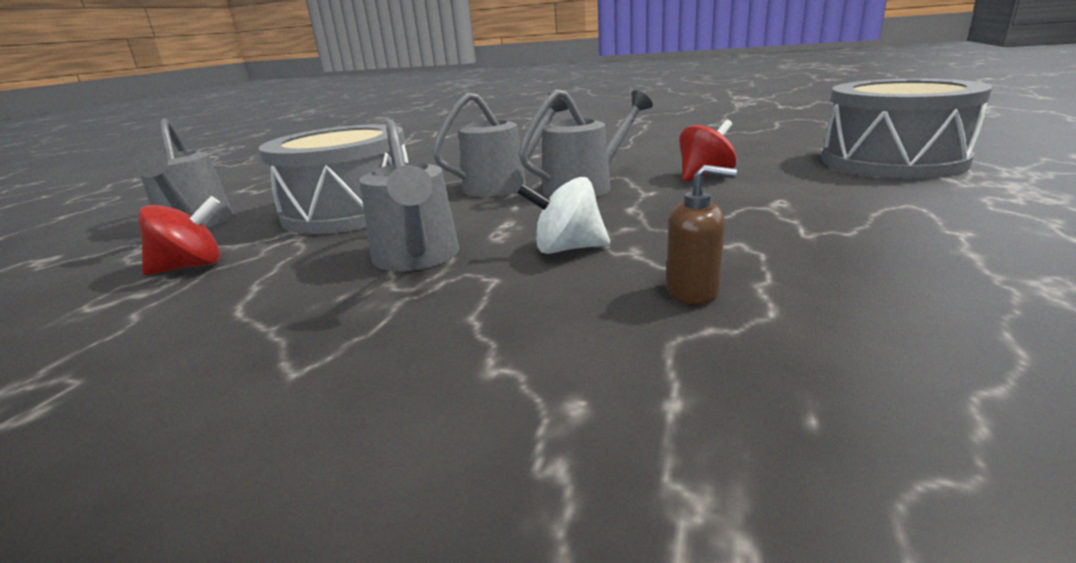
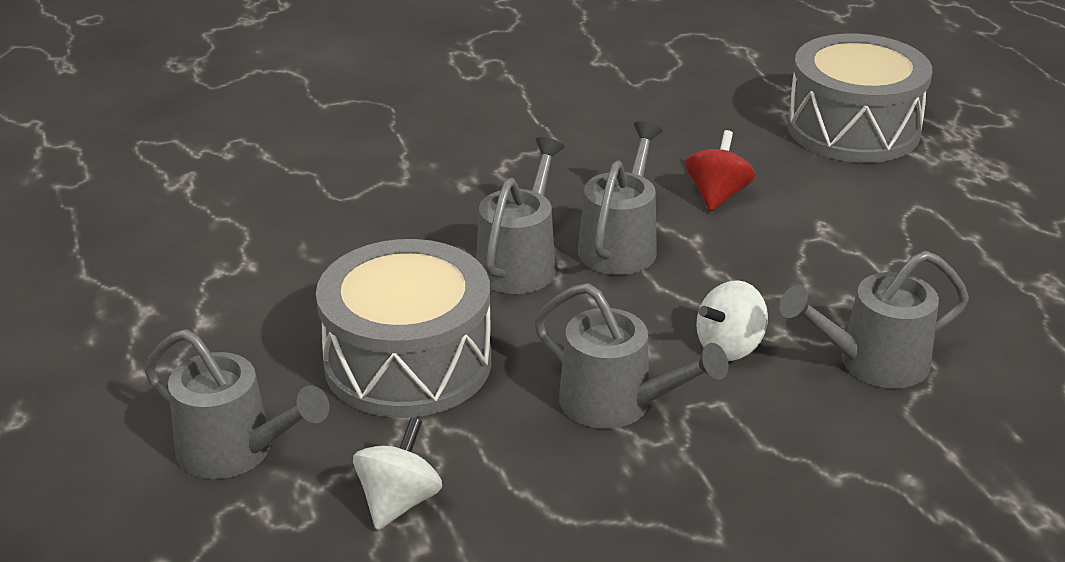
camera: 40 degrees left, 10 degrees up
red spinning top [138,196,221,275] -> white spinning top [353,417,442,530]
brown soap dispenser [666,165,737,304] -> grey watering can [779,251,969,388]

